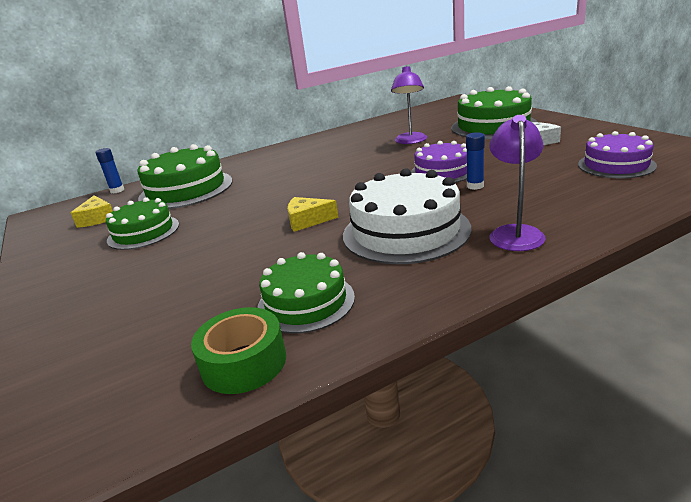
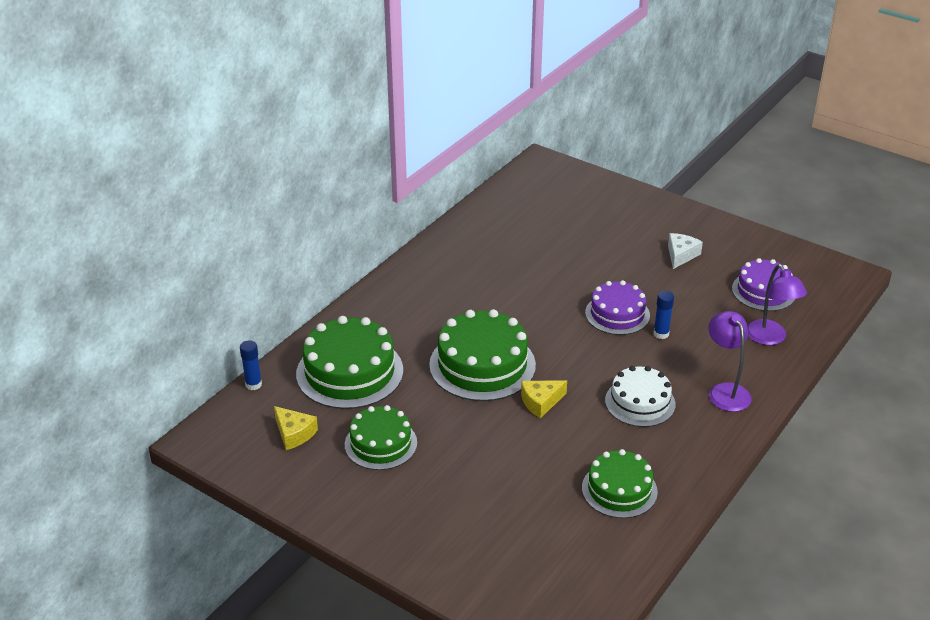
camera: 30 degrees left, 10 degrees up
green tape [191,307,286,394] -> none
white cake [343,168,472,264] -> white cake [605,366,675,427], size x0.64
purple lamp [391,66,427,144] -> purple lamp moved to [747,264,807,345]
green cake [451,86,537,139] -> green cake moved to [429,309,536,401]

